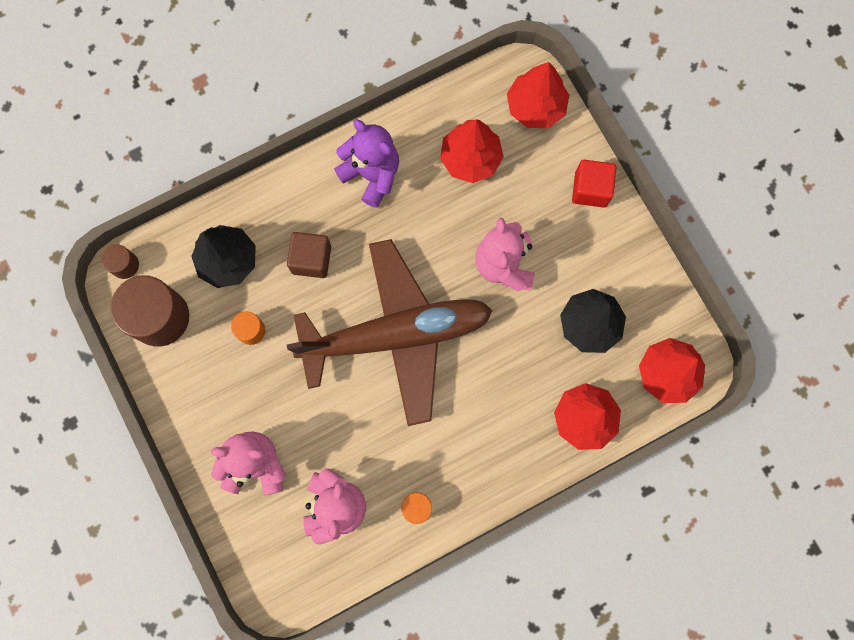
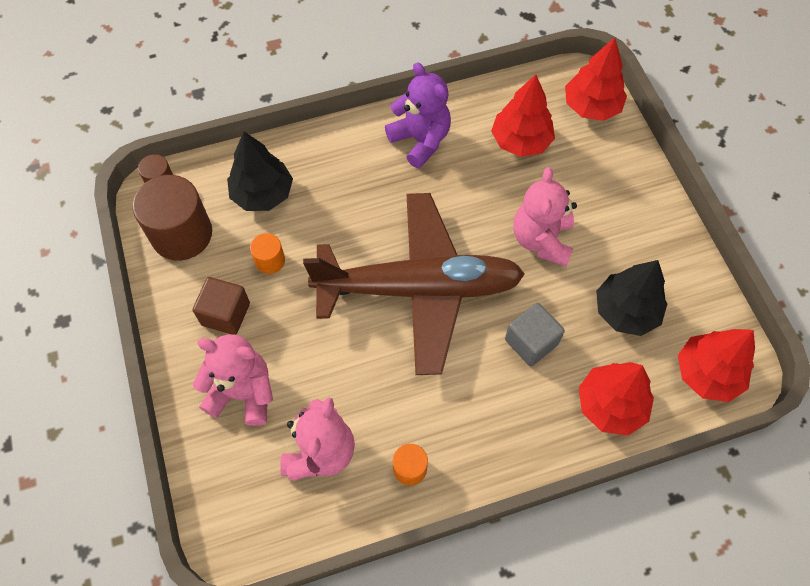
camera: 10 degrees right, 15 degrees down
brown cube [287,232,331,278] -> brown cube moved to [193,277,250,335]
red cube [572,160,616,208] -> none
none -> grey cube [505,303,565,366]

